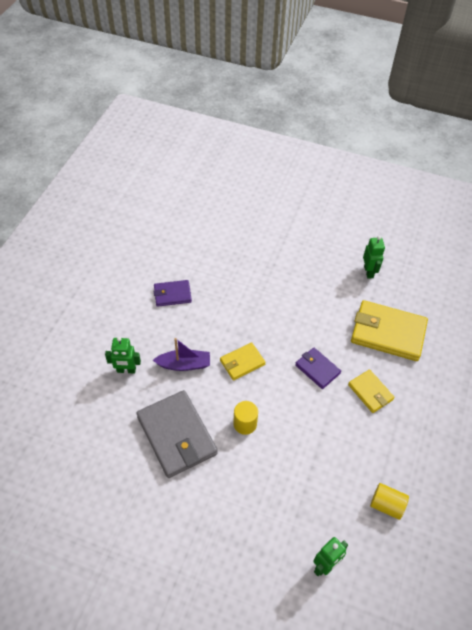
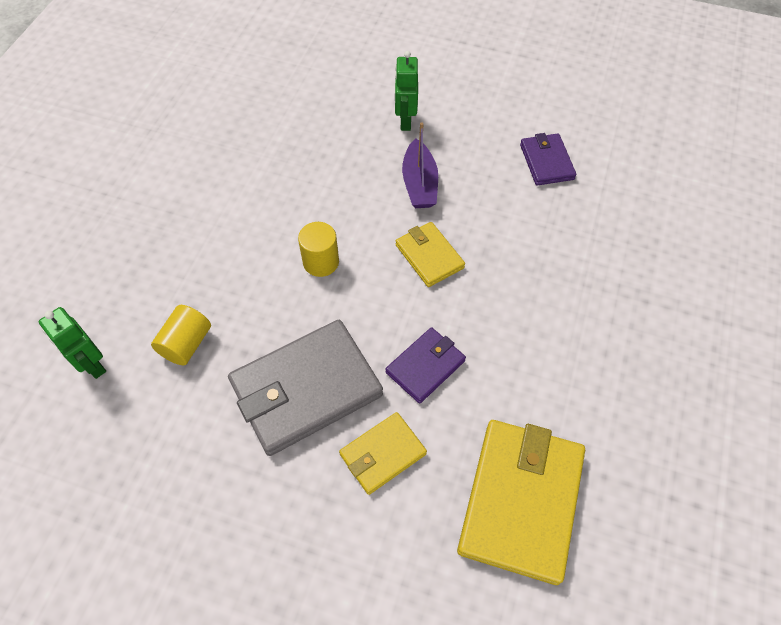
camera: 90 degrees right, 5 degrees up
grey wallet [136,390,218,478] -> grey wallet moved to [228,320,383,456]
green robot [363,236,385,279] -> none
yellow cylinder [370,483,409,520] -> yellow cylinder moved to [151,305,211,365]

